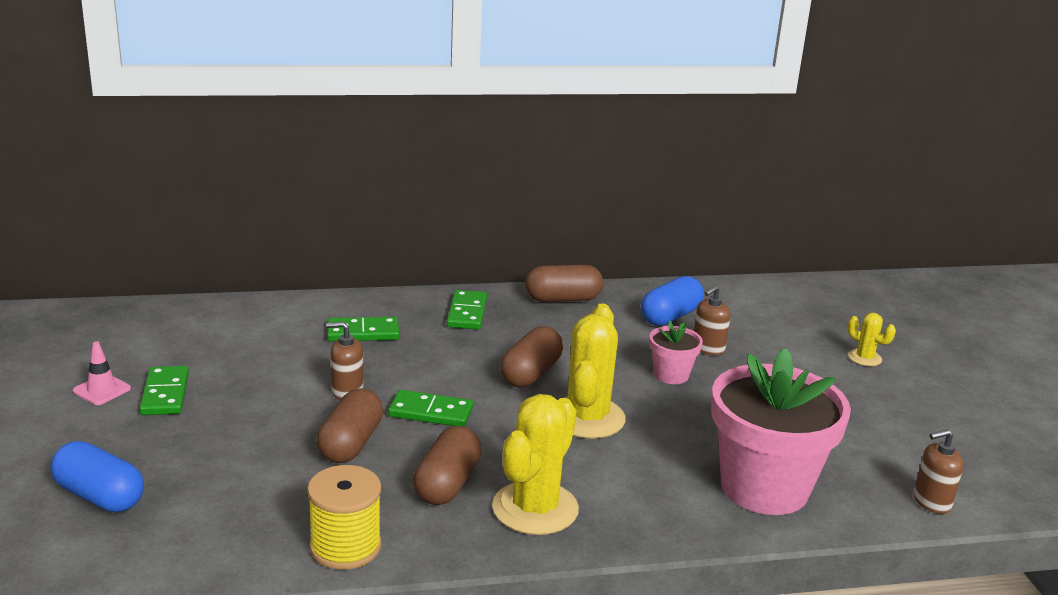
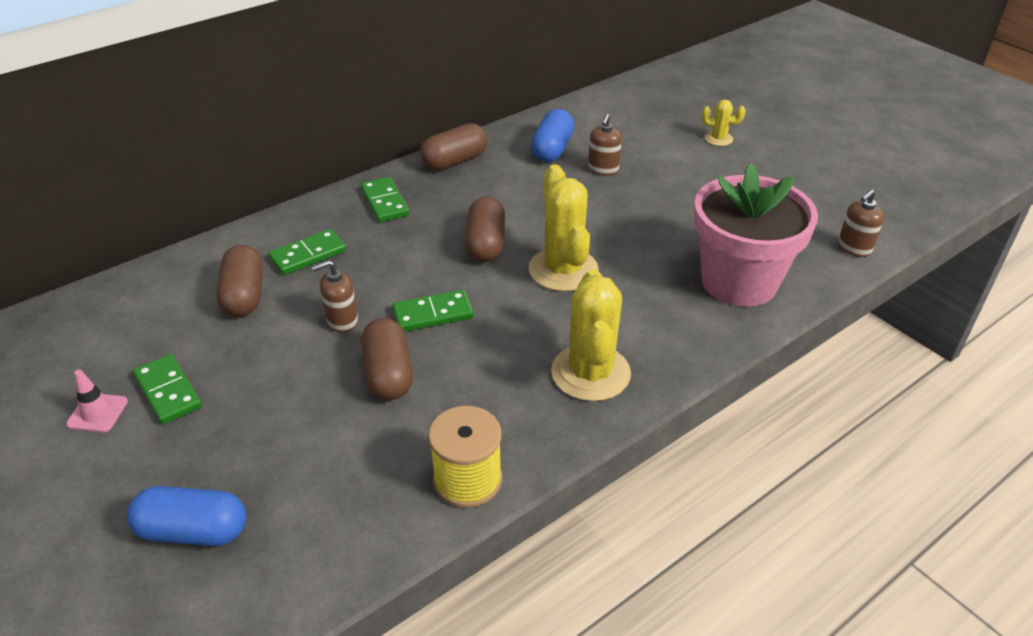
camera: 25 degrees left, 15 degrees up
brown capsule [413,426,481,505] -> brown capsule moved to [217,245,263,316]
pink flower pot [649,320,703,384] -> none

